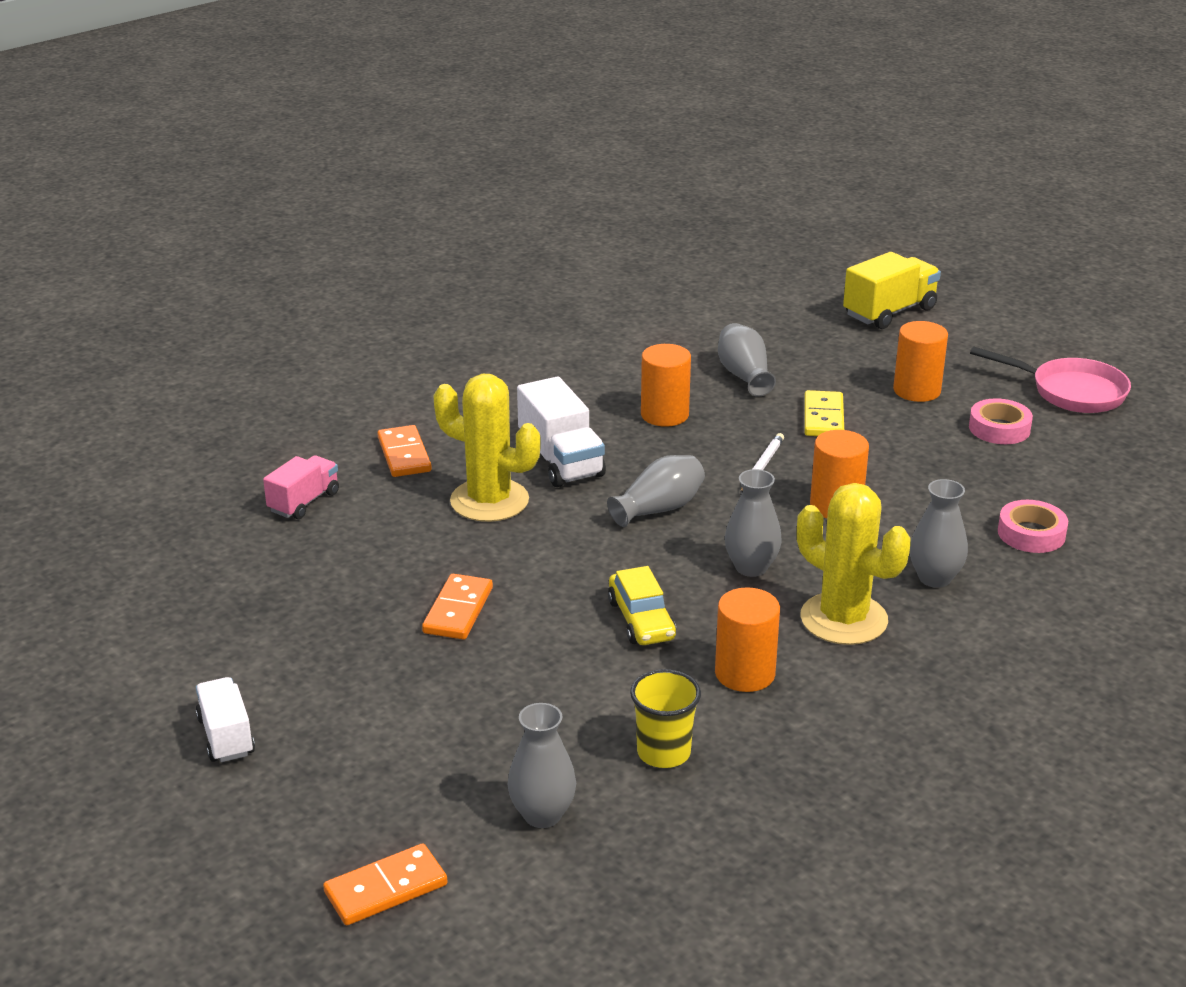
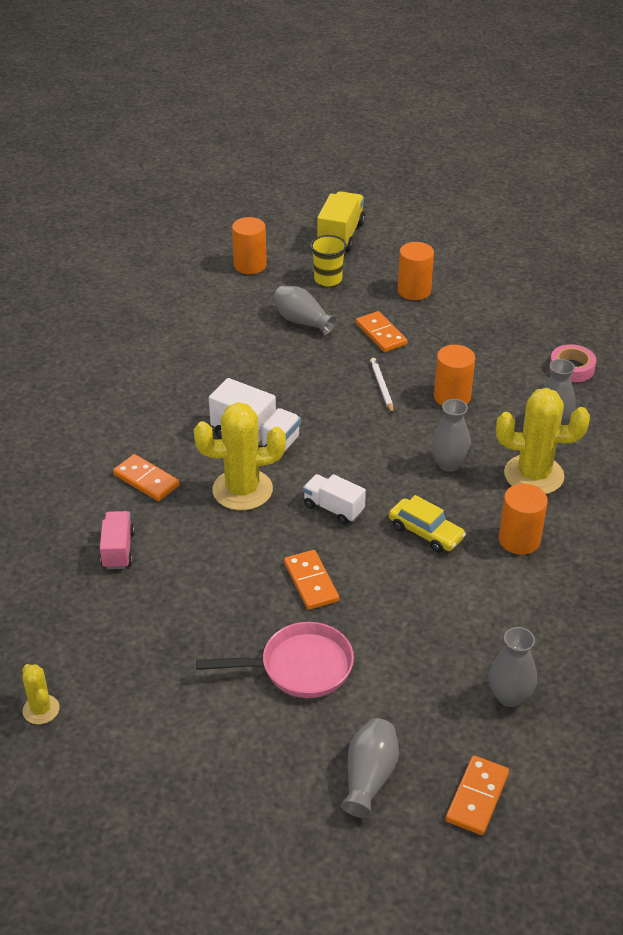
camera: 35 degrees left, 10 degrees up
white truck [196,677,255,762] -> white truck moved to [303,474,366,525]
grey vase [607,455,705,527] -> grey vase moved to [341,718,399,818]
yellow cup [630,669,701,768] -> yellow cup moved to [310,235,347,286]
orange cylinder [641,344,691,427] -> orange cylinder moved to [232,217,267,274]
yellow domino [804,390,844,436] -> orange domino [356,311,407,352]
pink tape [969,398,1033,444] -> none
pink pan [970,346,1131,413] -> pink pan moved to [196,622,354,698]
none -> yellow cactus [22,664,60,724]

